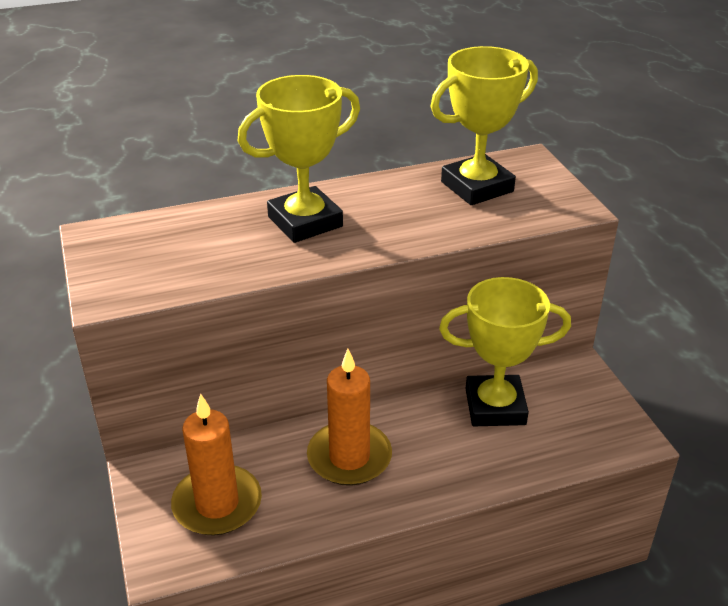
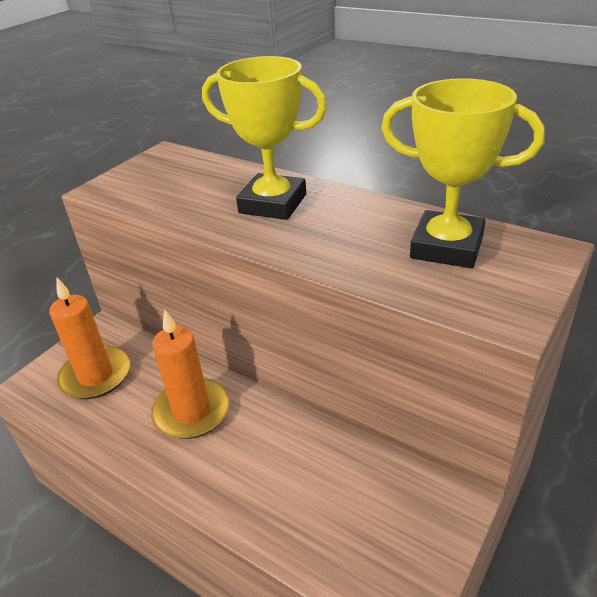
camera: 55 degrees right, 0 degrees up
yellow trophy [439,277,571,426] -> none

